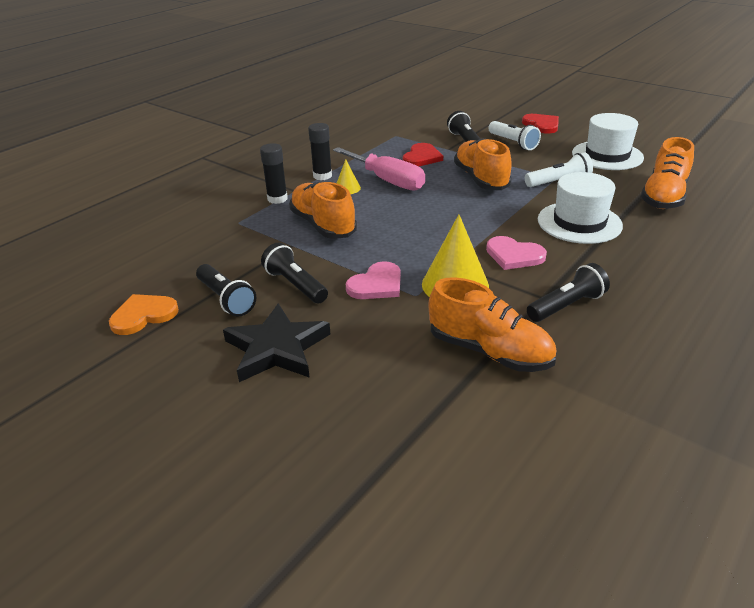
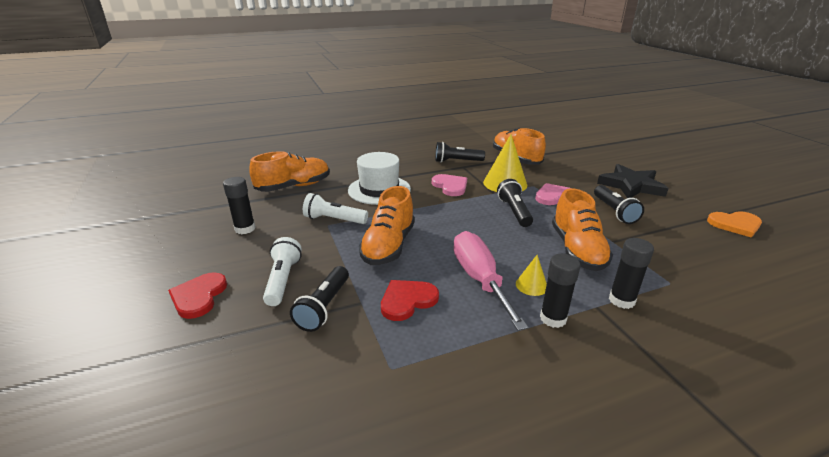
camera: 150 degrees left, 5 degrees down
black flashlight [196,264,257,317] -> black flashlight moved to [497,179,533,227]
white hat [572,113,644,170] -> black glue stick [223,177,255,234]

